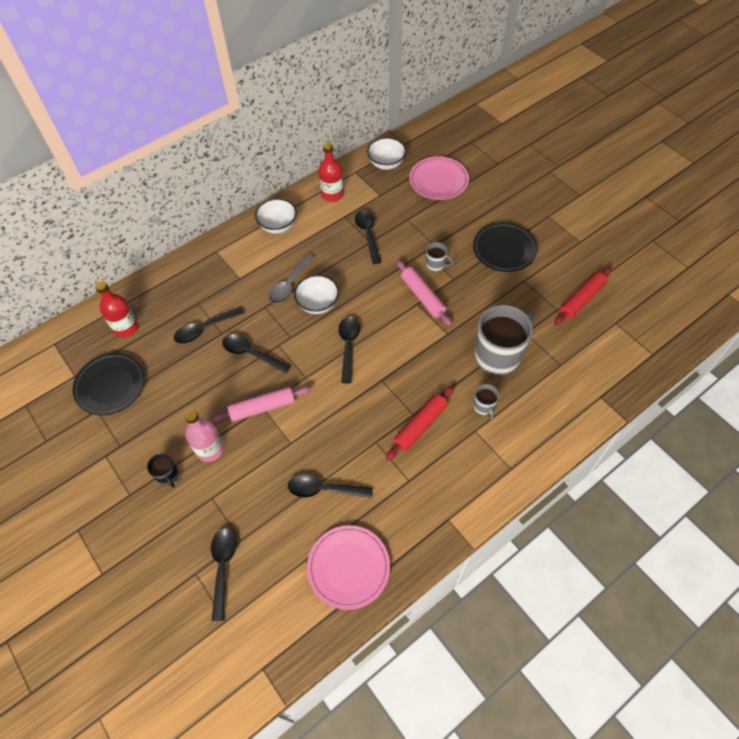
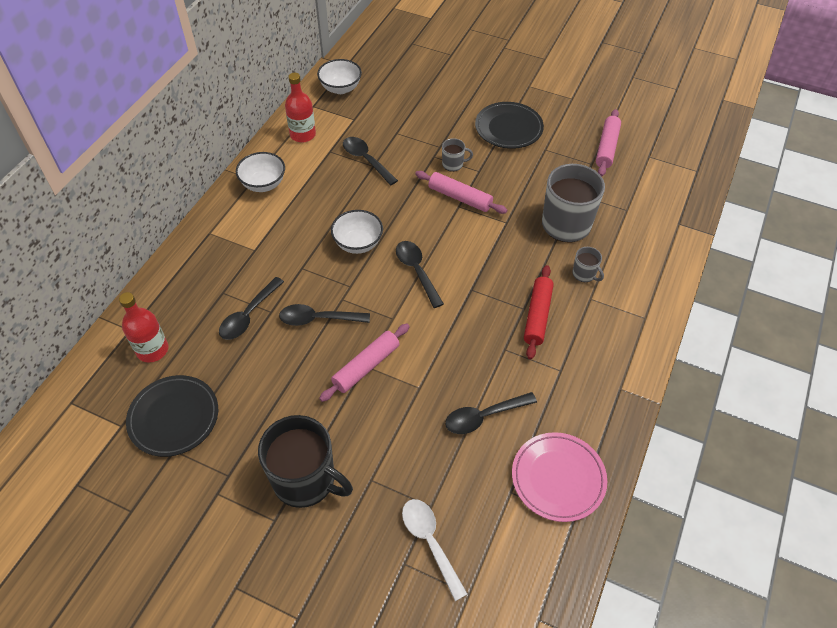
camera: 30 degrees left, 5 degrees down
black mug [147,453,178,488] -> black mug [258,415,353,508], size x2.23
pink bottle [184,409,224,462] -> none
black spoon [211,528,237,621] -> white spoon [402,499,467,601]
grey spoon [269,254,314,304] -> none
pink plate [409,156,469,200] -> none
red rolling pin [554,267,612,325] -> pink rolling pin [596,109,621,176]

